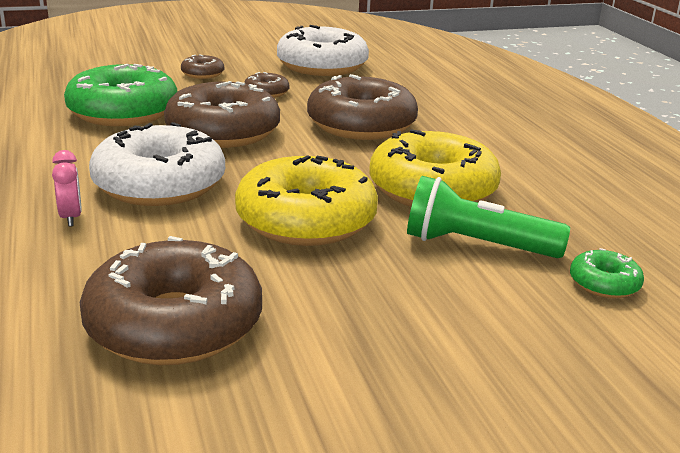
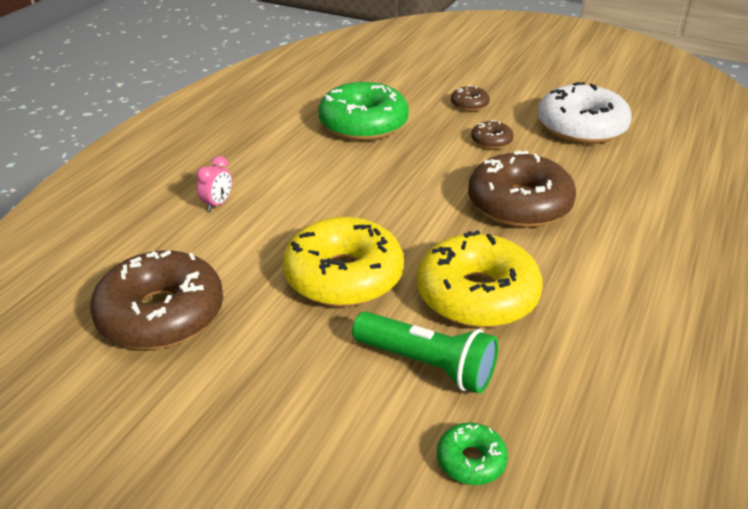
camera: 45 degrees right, 10 degrees up
white donut [89,122,225,206] -> none
brown donut [164,81,280,148] -> none
green flashlight [407,176,570,258] -> green flashlight turned 150 degrees clockwise [352,311,498,393]

